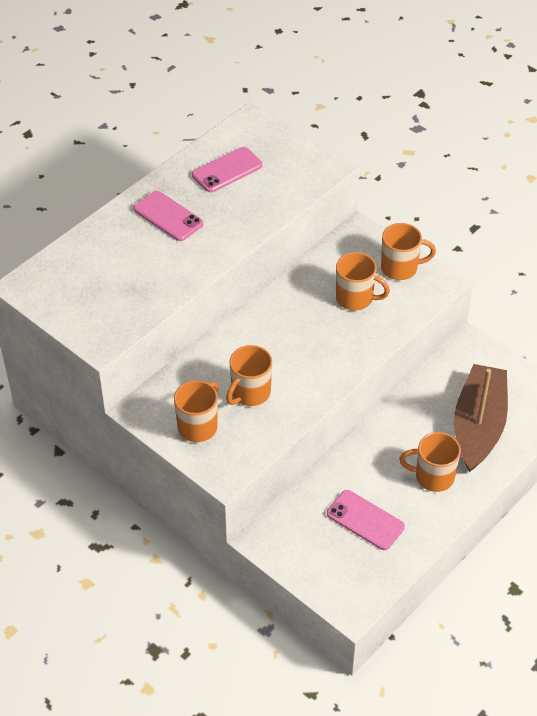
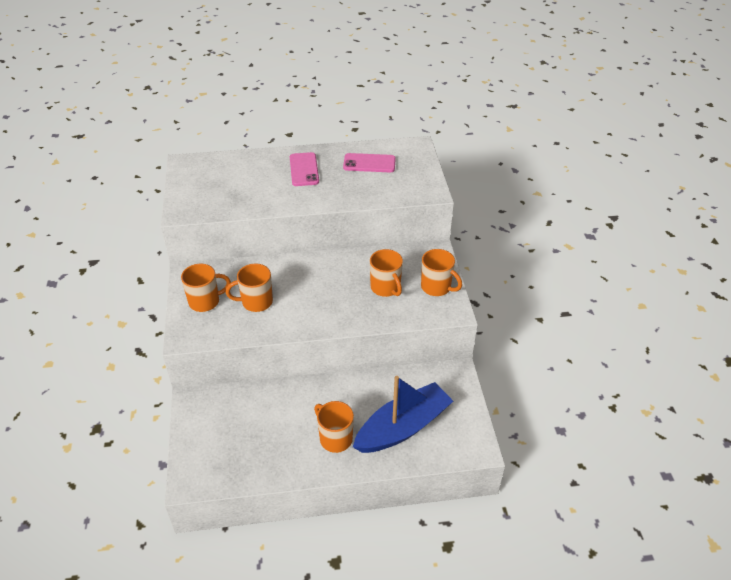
camera: 40 degrees right, 5 degrees down
pink phone [327,490,405,550] -> none
brown boat [454,364,508,472] -> blue boat [353,376,453,453]

